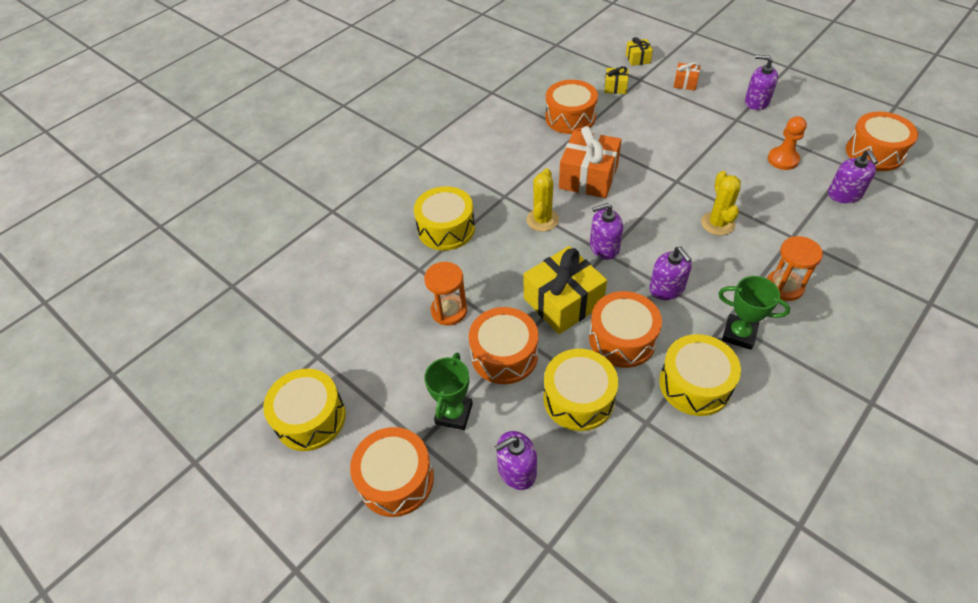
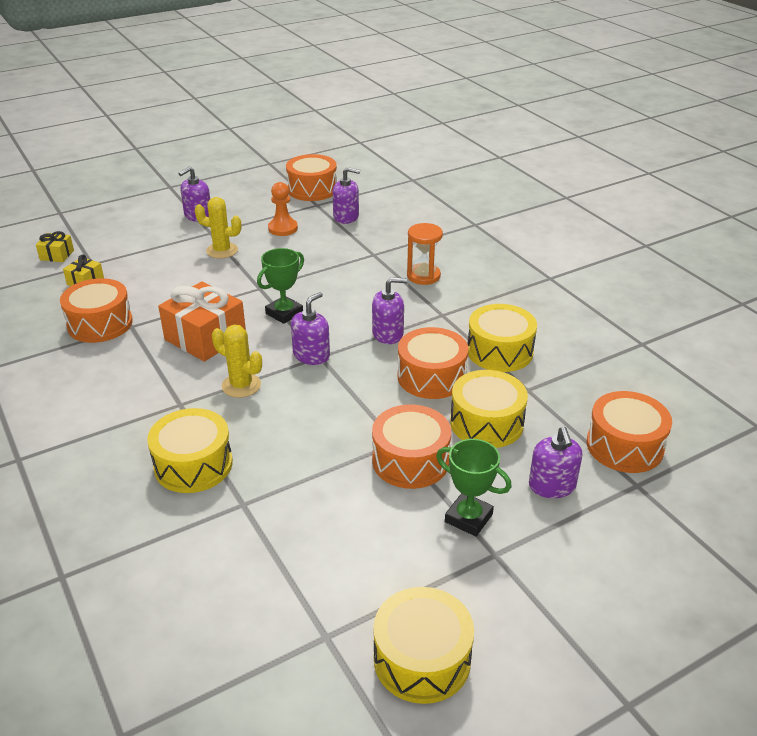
camera: 75 degrees left, 15 degrees down
orange drum [350,427,434,517] -> orange drum moved to [587,391,672,473]
orange hourglass [424,262,467,325] -> none
yellow gift [523,246,607,334] -> none
purple soap dispenser [590,203,623,260] -> purple soap dispenser turned 150 degrees counterclockwise [291,292,330,365]
orange gift [673,62,700,90] -> none
yellow cactus [701,171,741,235] -> yellow cactus moved to [194,197,241,258]
green trophy [718,276,790,350] -> green trophy moved to [257,248,304,324]

